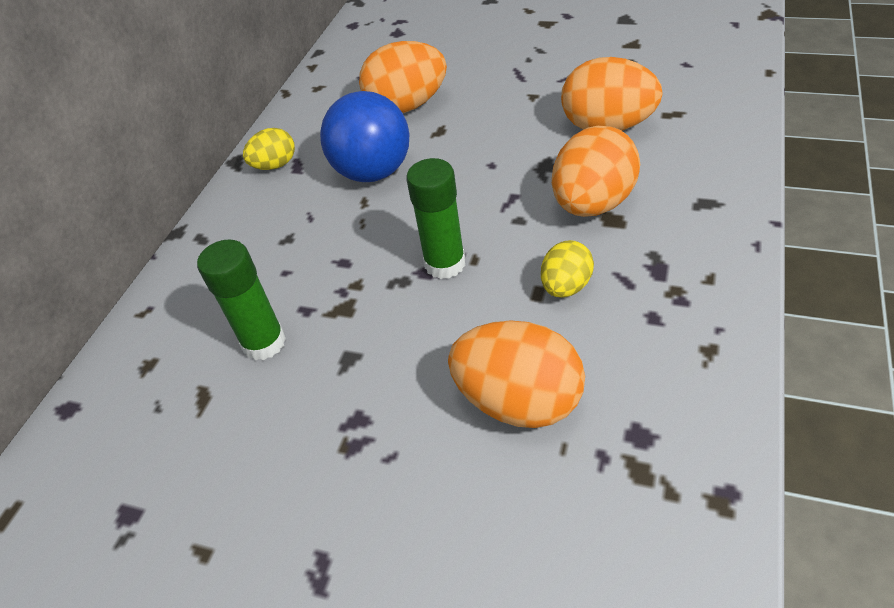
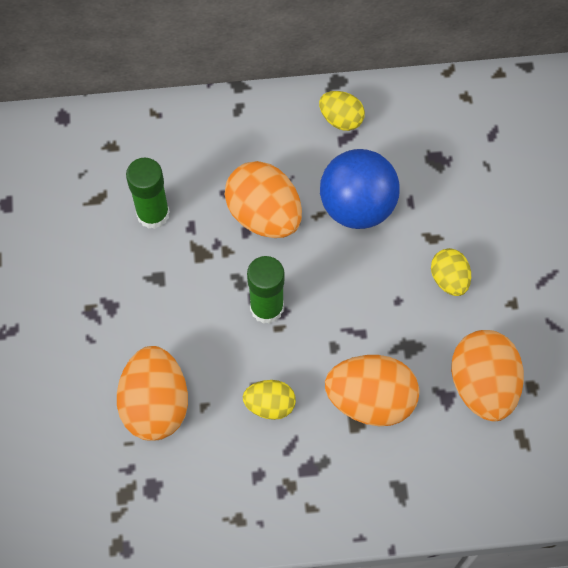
camera: 60 degrees right, 20 degrees up
orange egg [359,41,447,113] -> orange egg moved to [225,161,302,238]
none -> yellow egg [431,248,471,296]

